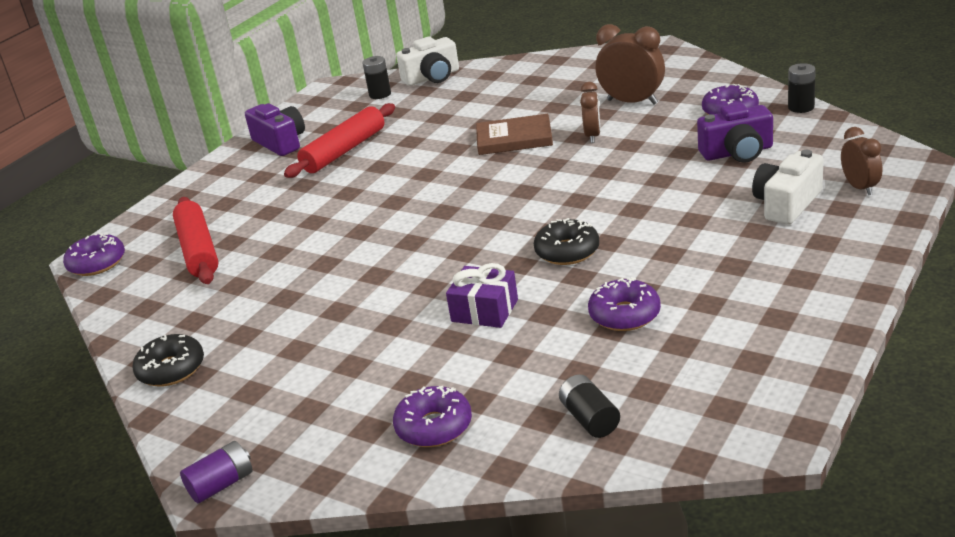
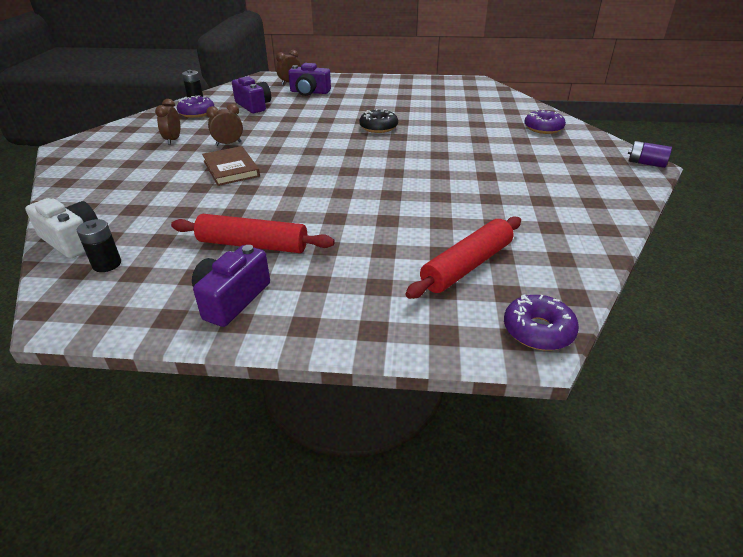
camera: 120 degrees left, 5 degrees up
black donut [132,334,204,387] -> none
purple gift [446,263,518,328] -> none
black battery [559,375,620,438] -> none
purple donut [588,277,661,331] -> none
brown clock [596,24,665,105] -> brown clock [155,99,180,145], size x0.63
white camera [752,150,823,225] -> purple camera [288,63,331,96]

